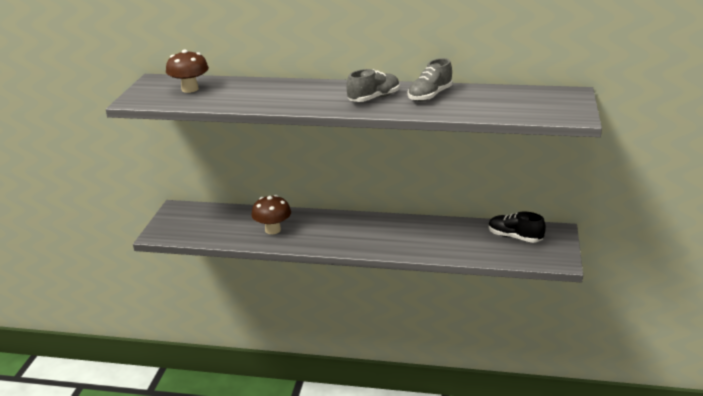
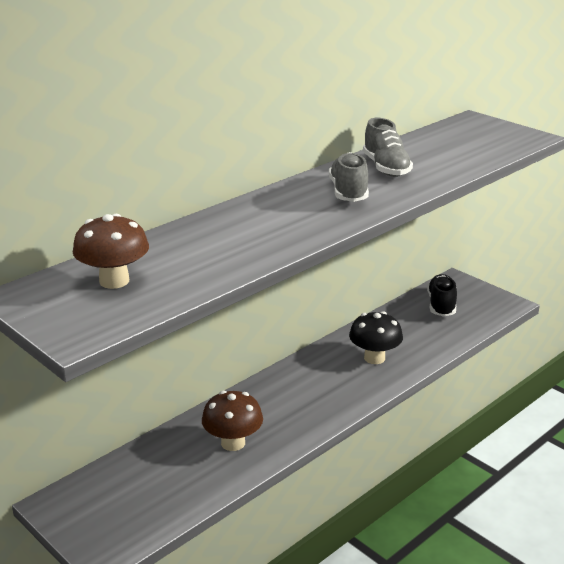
camera: 55 degrees left, 0 degrees up
black shoe [488,211,546,243] -> black shoe turned 120 degrees clockwise [427,274,457,317]
none -> black mushroom [349,311,403,364]

